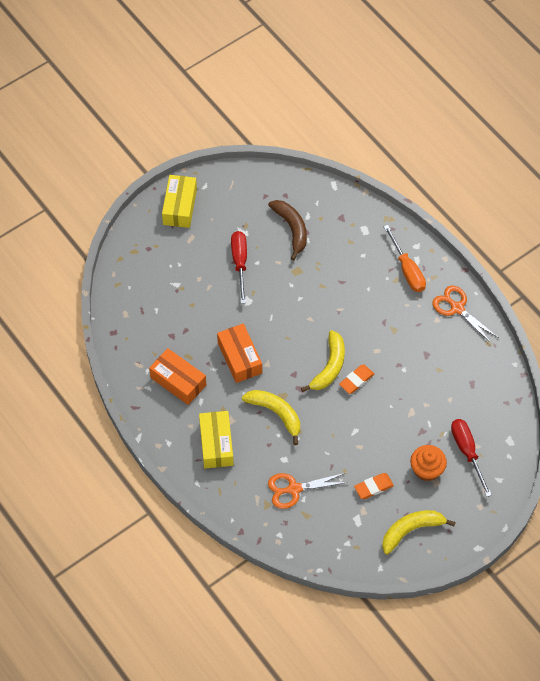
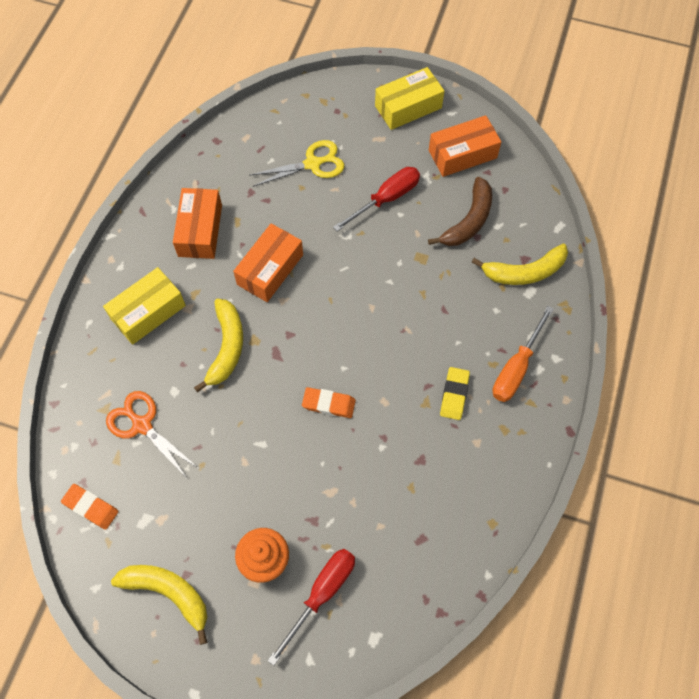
camera: 55 degrees right, 5 degrees up
yellow banana [301,330,345,392] -> yellow banana moved to [471,244,568,285]
orange eraser [354,473,394,499] -> orange eraser moved to [61,484,118,530]
orange scissors [432,286,499,344] -> none
none -> yellow scissors [249,140,345,187]
none -> orange box [429,115,501,177]
none -> yellow eraser [440,367,470,420]

